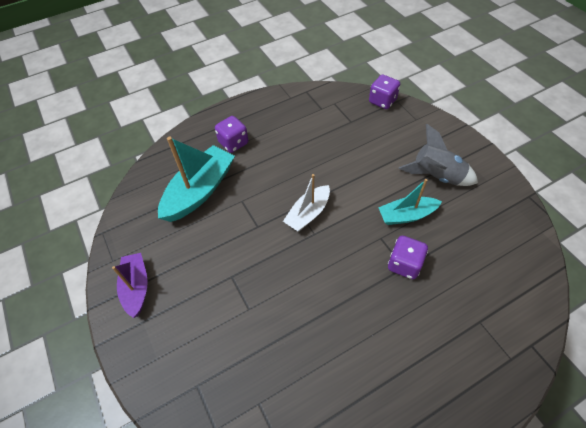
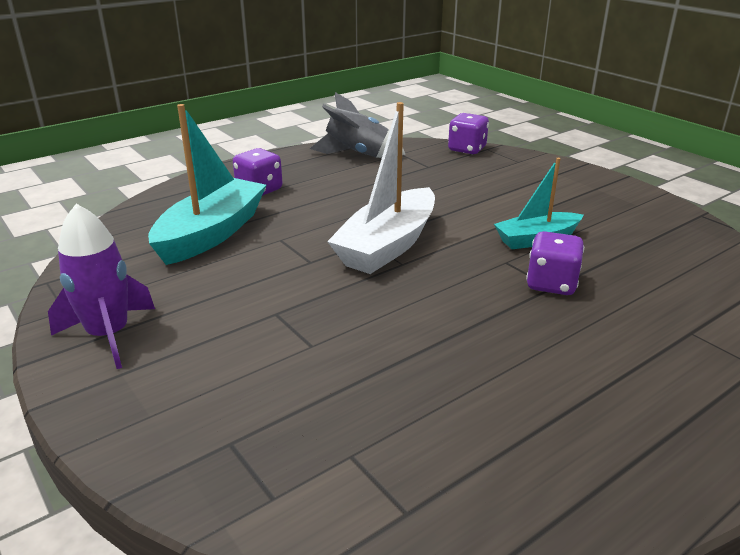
camera: 10 degrees left, 25 degrees down
purple boat [112,253,148,318] -> purple rocket [48,204,155,369]
white boat [283,174,330,232] -> white boat [327,102,435,274], size x1.63
grey rocket [399,124,478,186] -> grey rocket moved to [310,92,405,158]

